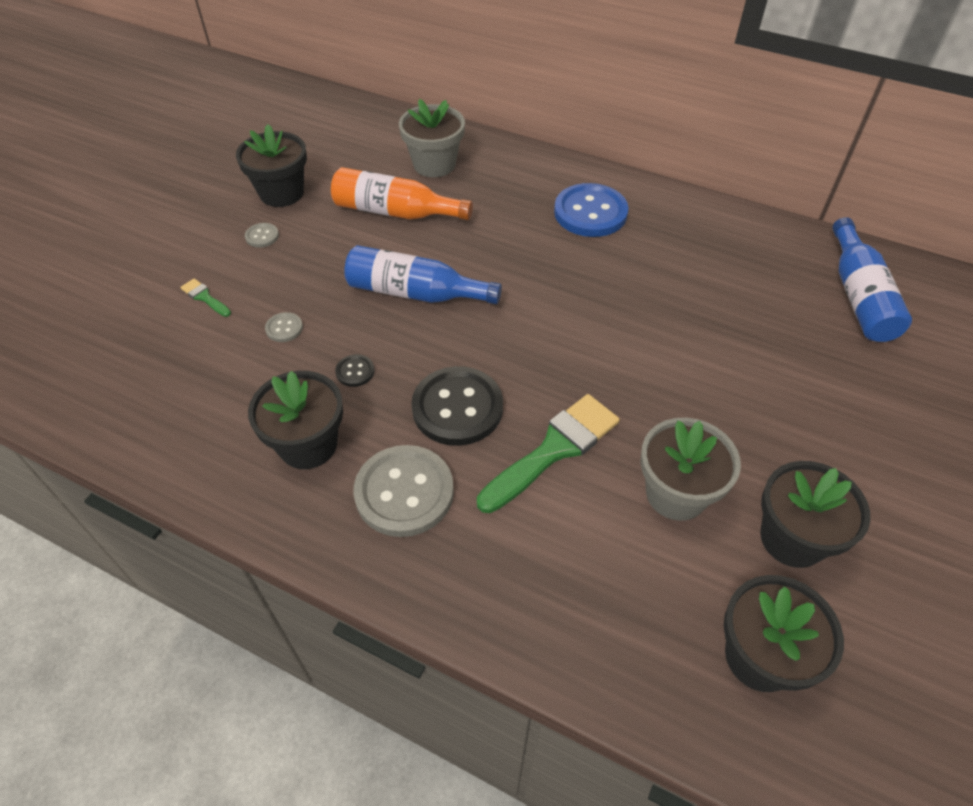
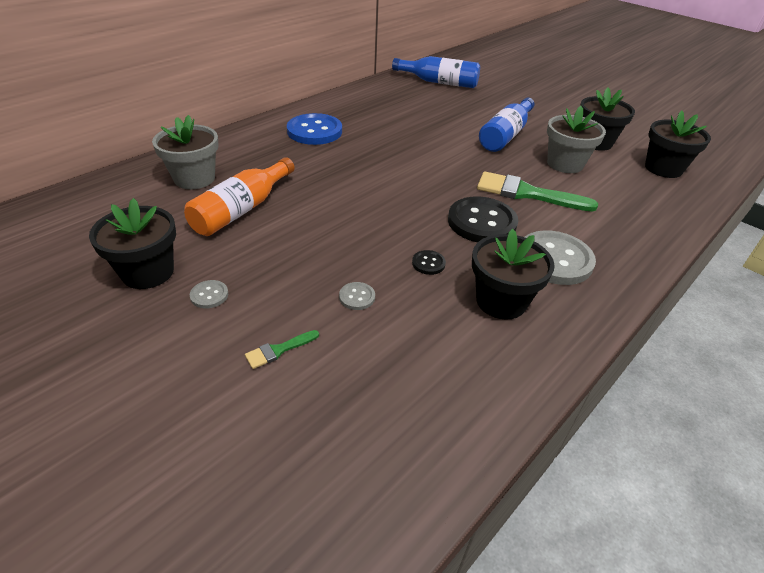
camera: 75 degrees left, 10 degrees down
blue bottle [344,245,502,304] -> blue bottle moved to [479,98,535,152]
green brush [477,394,620,513] -> green brush turned 45 degrees counterclockwise [477,171,598,212]

